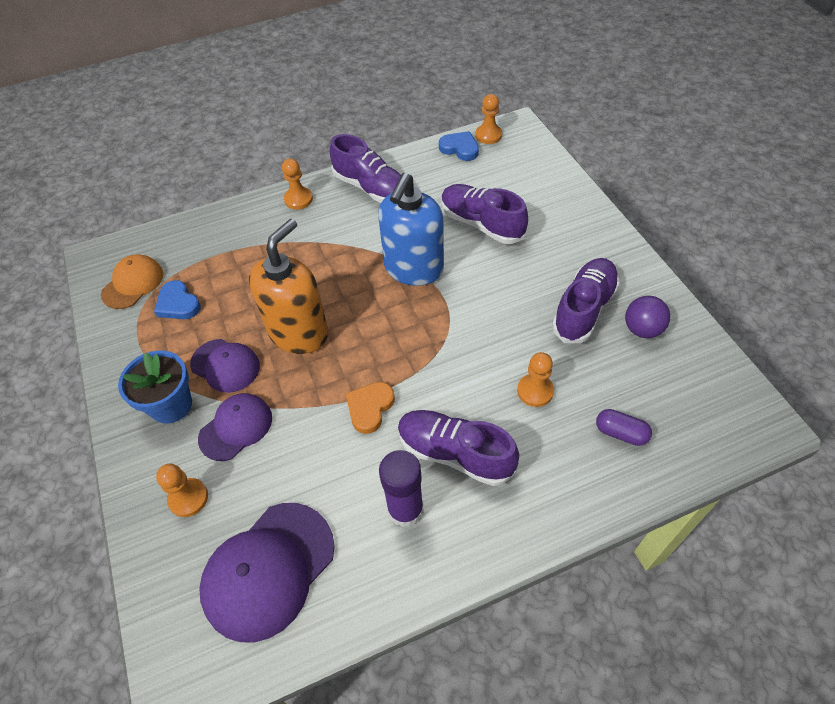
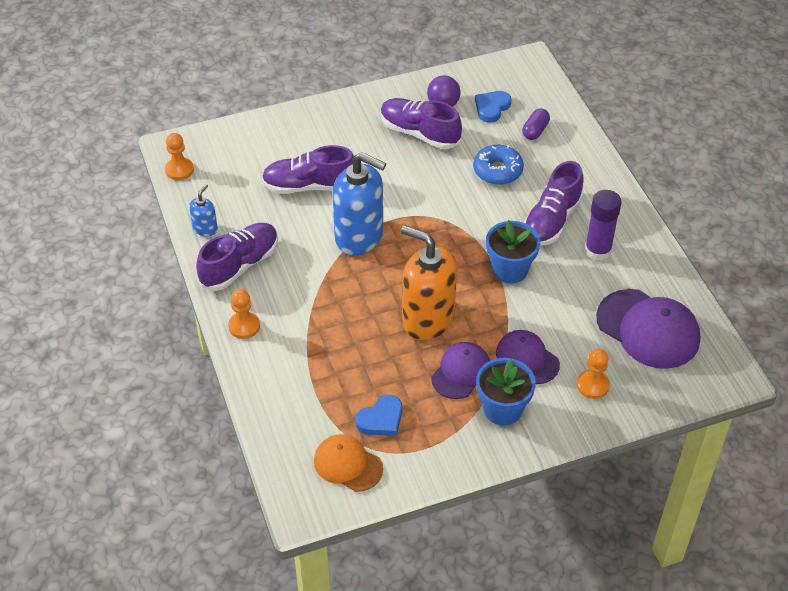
camera: 90 degrees left, 5 degrees down
orange heart [346,382,395,434] -> blue flower pot [486,220,540,283]
blue heart [439,131,479,161] -> blue heart moved to [475,91,511,123]
purple shoe [442,184,528,244] -> purple shoe turned 45 degrees clockwise [262,145,354,194]
orange pawn [517,352,554,407] -> blue donut [473,145,524,185]
none -> blue soap dispenser [189,184,218,237]

